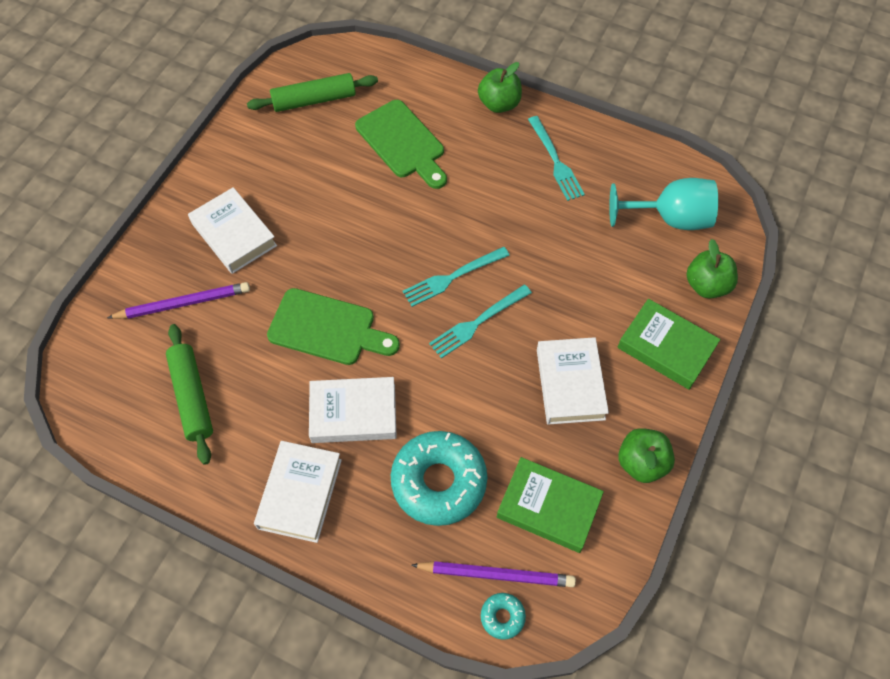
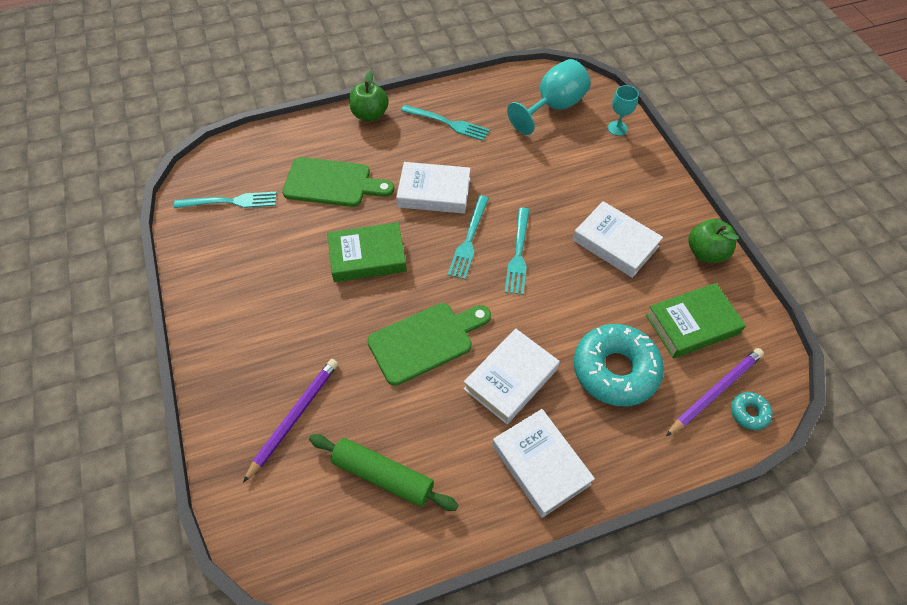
camera: 45 degrees left, 5 degrees down
white book [188,187,277,274] -> white book moved to [396,162,471,214]
green rolling pin [247,73,378,112] -> turquoise fork [174,192,277,208]
green book [617,299,720,390] -> green book moved to [327,222,407,282]
green apple [687,239,738,299] -> turquoise goblet [608,85,639,136]

